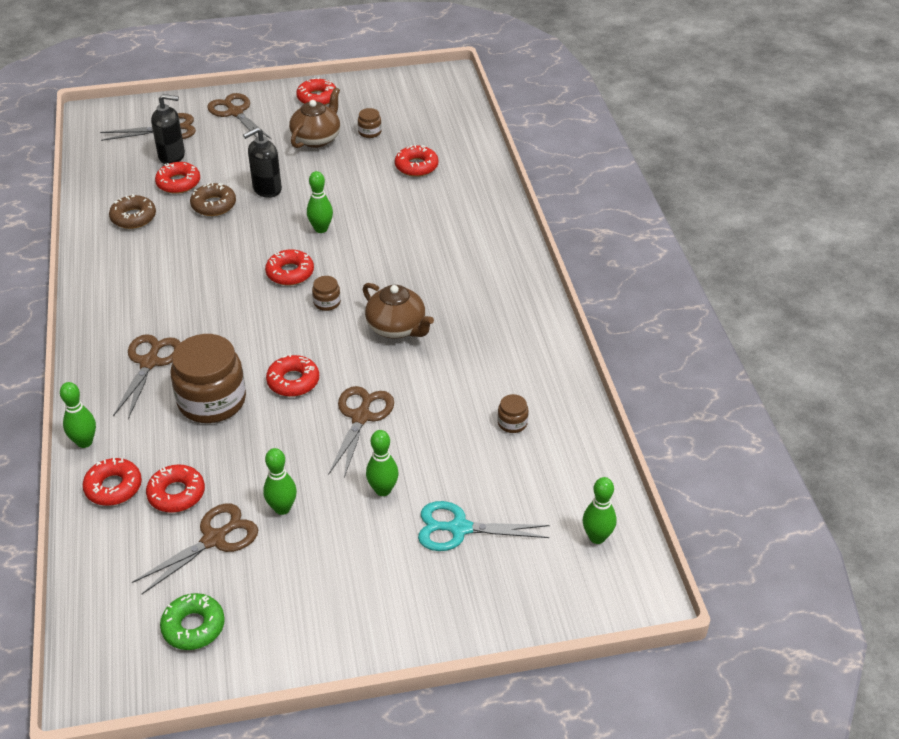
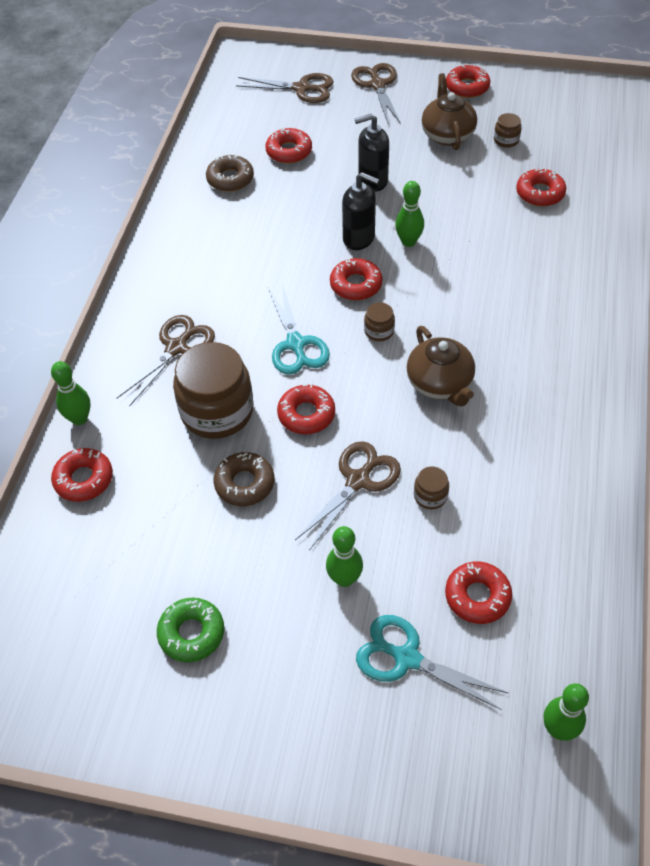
camera: 25 degrees right, 10 degrees up
brown scissors [132,503,258,594] -> none
red donut [146,465,205,513] -> red donut moved to [445,561,512,624]
black soap dispenser [151,94,185,164] -> black soap dispenser moved to [342,172,379,250]
green donut [160,593,225,650] -> green donut moved to [157,598,224,662]
brown donut [190,183,236,216] -> brown donut moved to [213,452,275,506]
green bowling pin [263,448,297,515] -> none
brown teapot [289,87,340,148] -> brown teapot turned 60 degrees counterclockwise [422,73,477,150]
brown jar [498,394,528,433] -> brown jar moved to [414,467,449,510]
none -> turquoise scissors [268,284,330,375]

